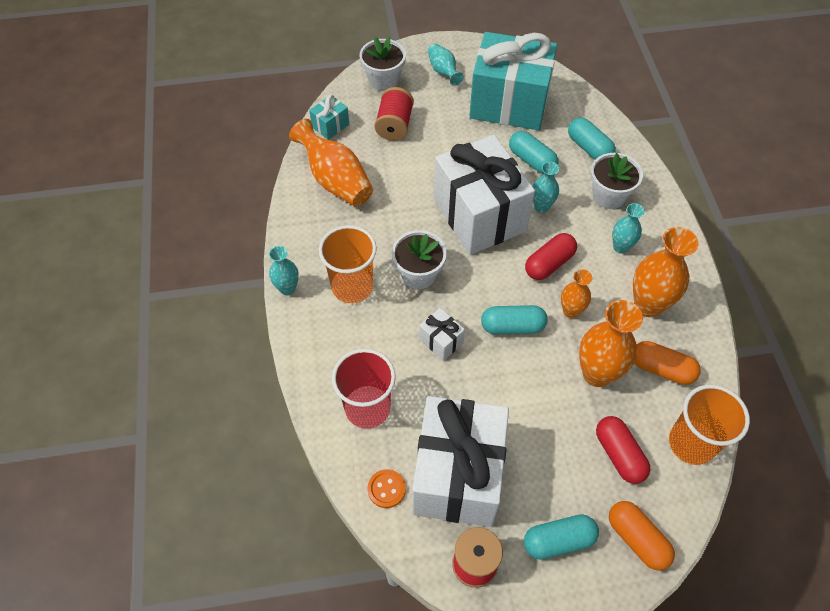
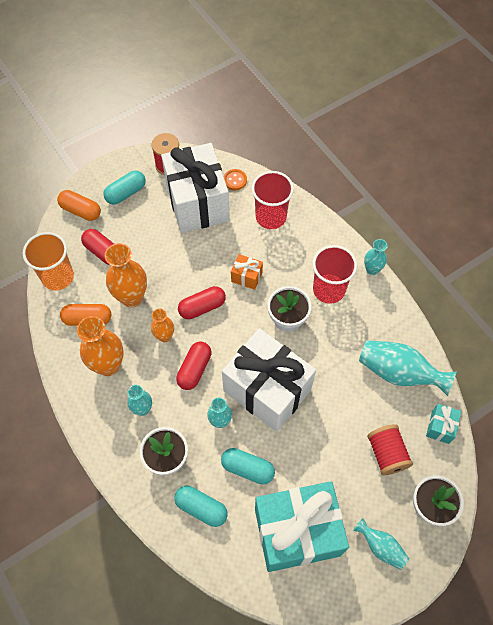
camera: 155 degrees right, 5 degrees up
orange vase [289,119,373,206] -> turquoise vase [359,340,457,396]
orange cup [319,225,377,303] -> red cup [313,245,357,304]
white gift [419,308,465,361] -> orange gift [231,254,263,290]
turquoise capsule [481,305,548,334] -> red capsule [178,286,226,319]

